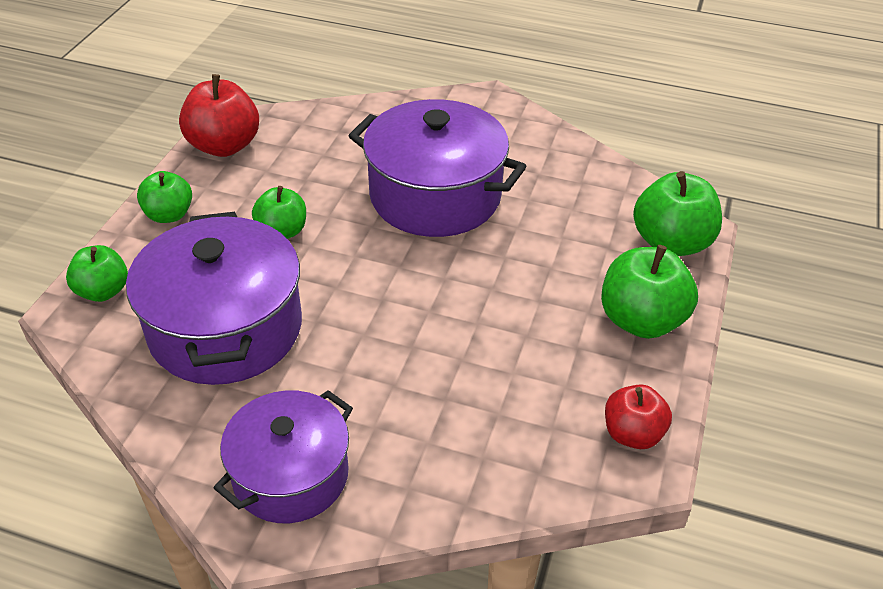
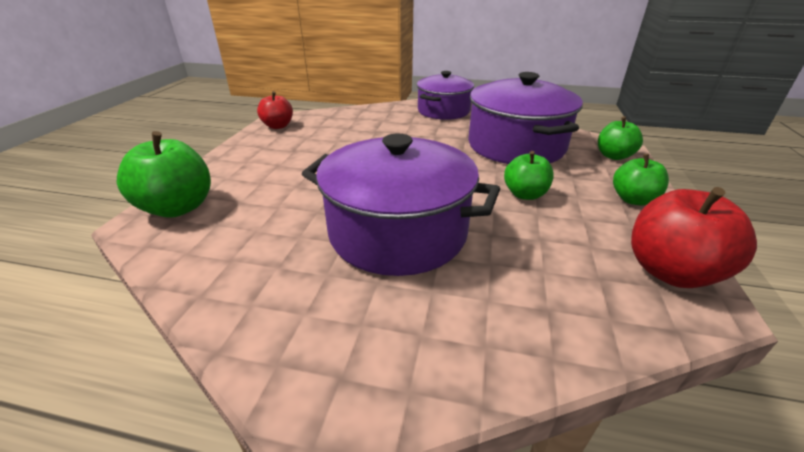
camera: 175 degrees right, 10 degrees down
green apple [601,245,698,339] -> none

